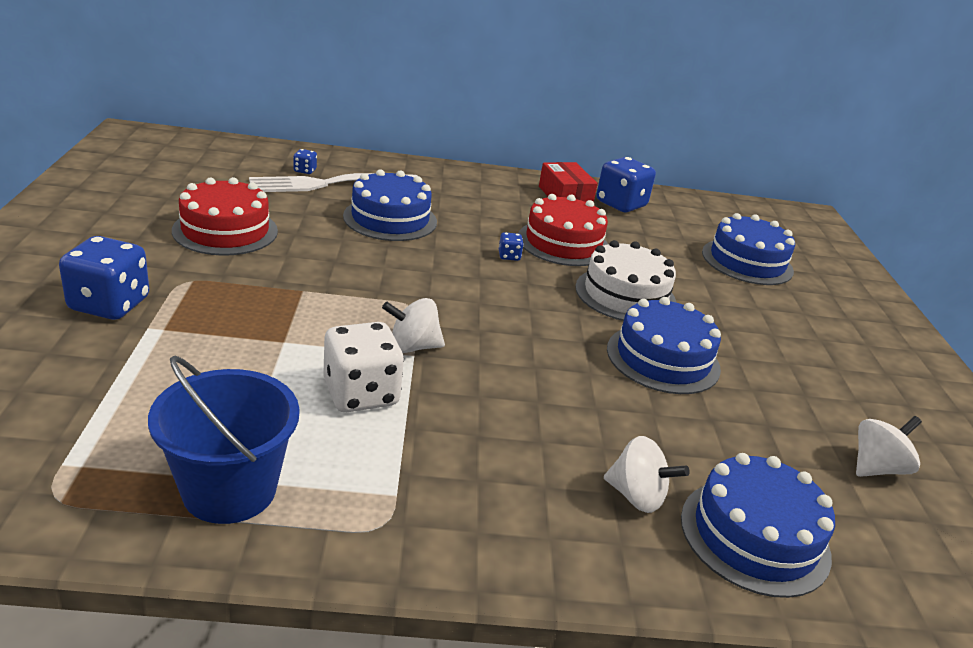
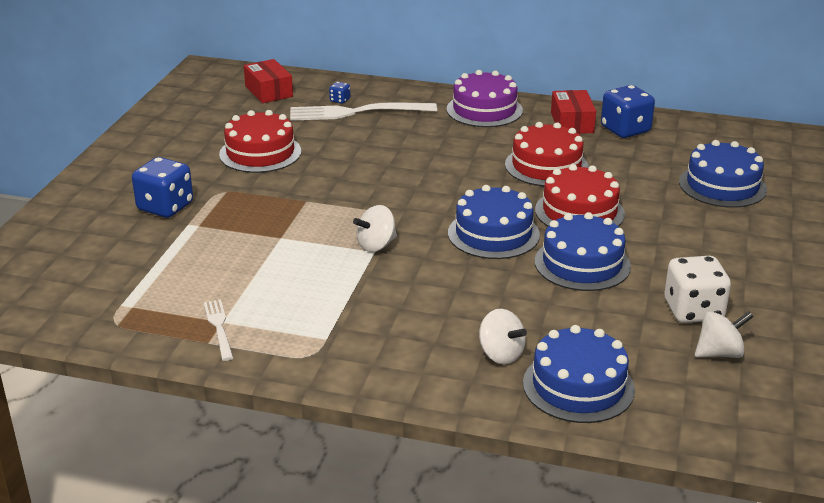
camera: 20 degrees right, 0 degrees up
blue bucket [148,356,300,524] -> white fork [204,299,233,361]
white dice [323,322,404,412] -> white dice moved to [664,256,731,323]
blue cake [343,169,437,241] -> blue cake moved to [448,185,540,259]
white spinning top [382,298,445,353] -> white spinning top turned 45 degrees counterclockwise [353,205,397,252]
blue dice [499,232,524,261] -> none
white cake [575,240,676,321] -> red cake [535,164,625,227]
none -> red box [244,59,293,103]
none -> purple cake [447,70,523,127]

